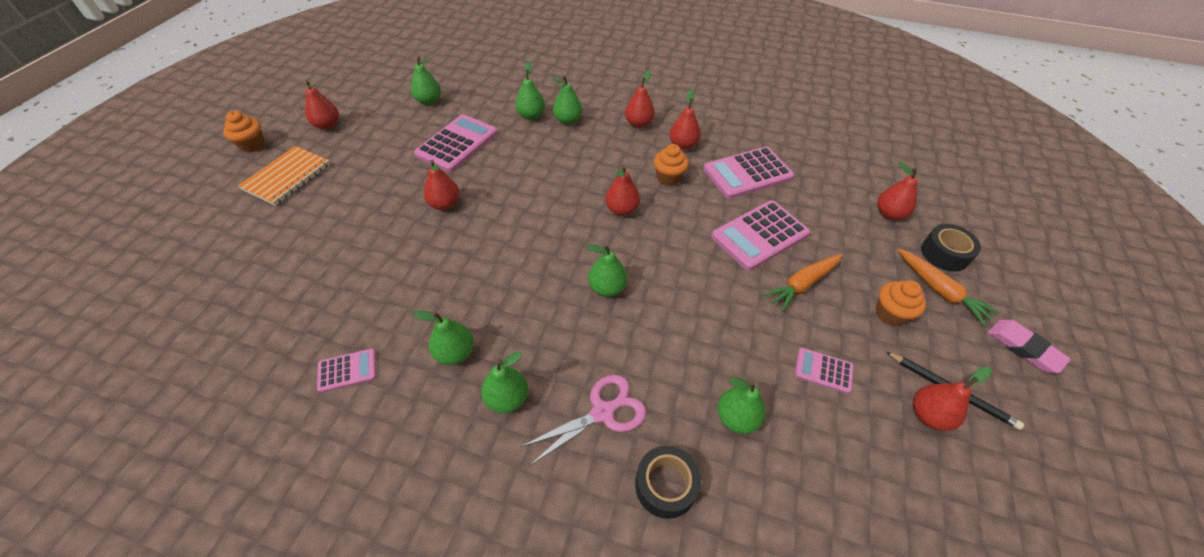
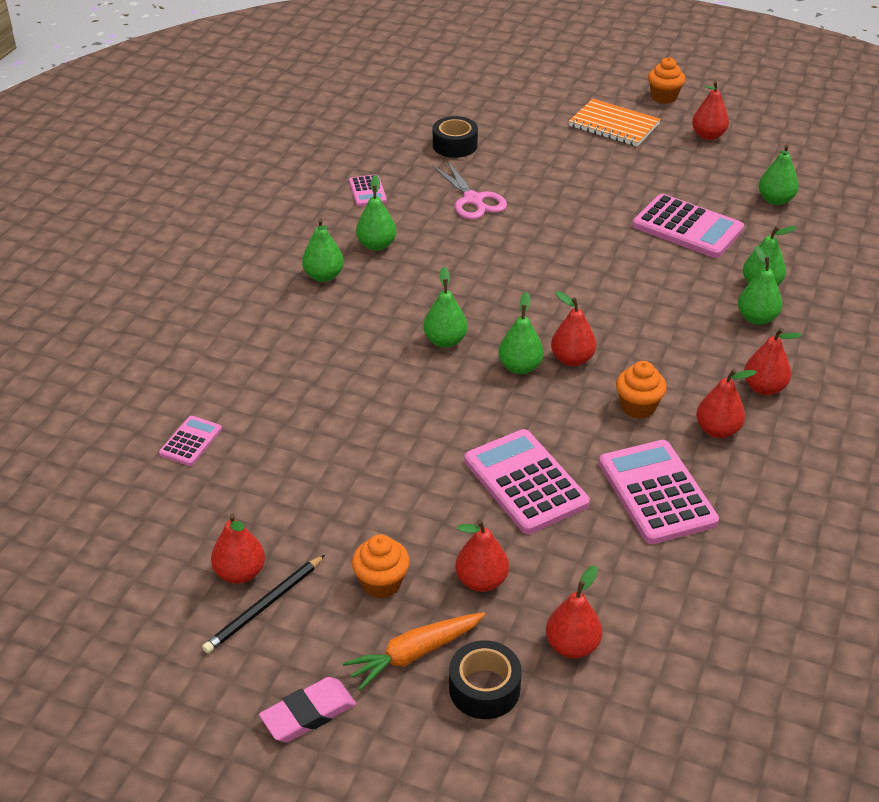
camera: 95 degrees right, 10 degrees down
red pear [424,160,460,210] -> red pear moved to [455,520,509,592]
pink scissors [520,375,646,466] -> pink scissors moved to [433,161,507,219]
black tape [635,446,701,519] -> black tape moved to [433,116,478,158]
green pear [717,377,766,434] -> green pear moved to [498,292,544,374]
orange carrot [763,254,842,312] -> none
pink calculator [795,348,854,394] -> pink calculator moved to [159,416,222,466]

